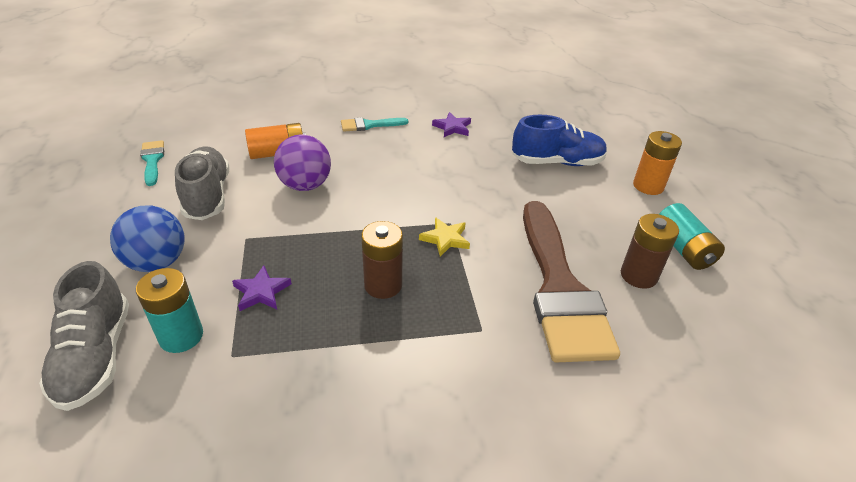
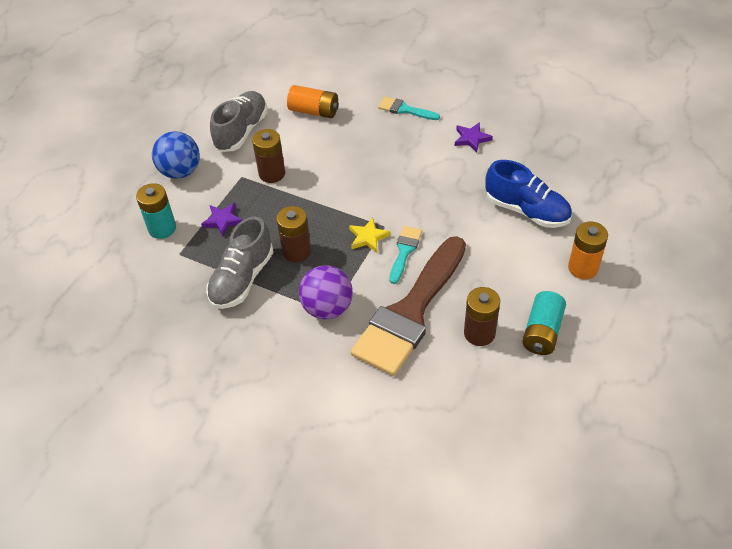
camera: 40 degrees right, 10 degrees up
grey shoe [39,261,129,411] -> grey shoe moved to [206,216,274,309]
turquoise brush [140,140,164,186] -> turquoise brush moved to [390,226,422,284]
purple ball [274,134,331,191] -> purple ball moved to [299,265,353,320]
none -> brown battery [252,129,285,183]

